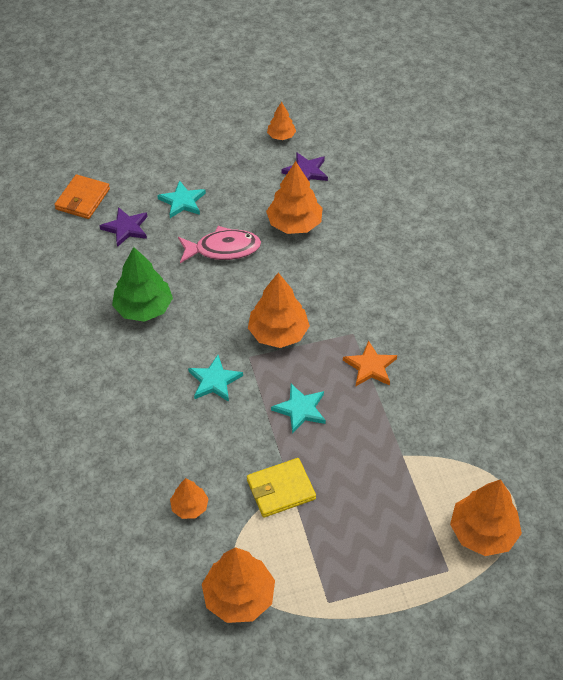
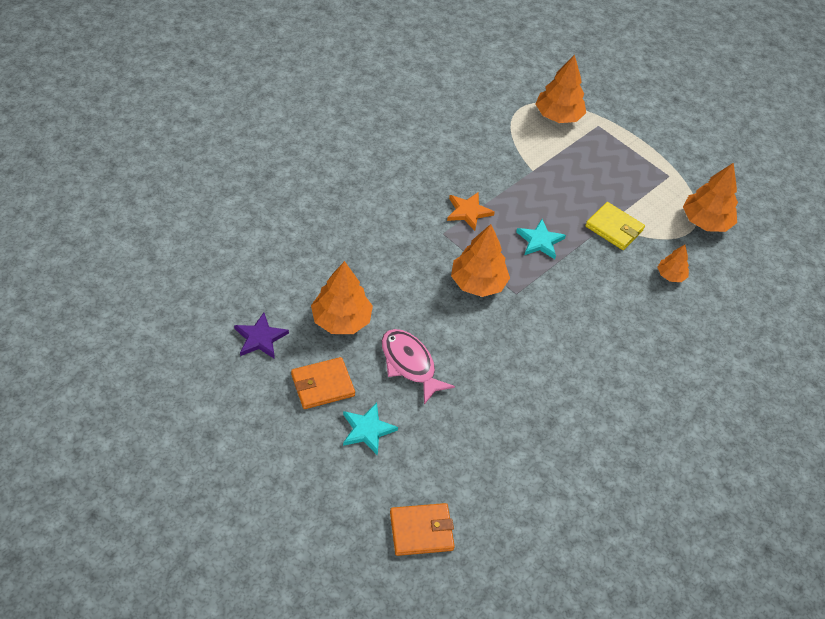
camera: 125 degrees left, 0 degrees up
purple star [100,207,148,247] -> none
green tree [112,247,173,322] -> none
turquoise star [188,355,243,402] -> none
orange tree [267,102,296,140] -> none
none -> orange wallet [291,357,355,409]

